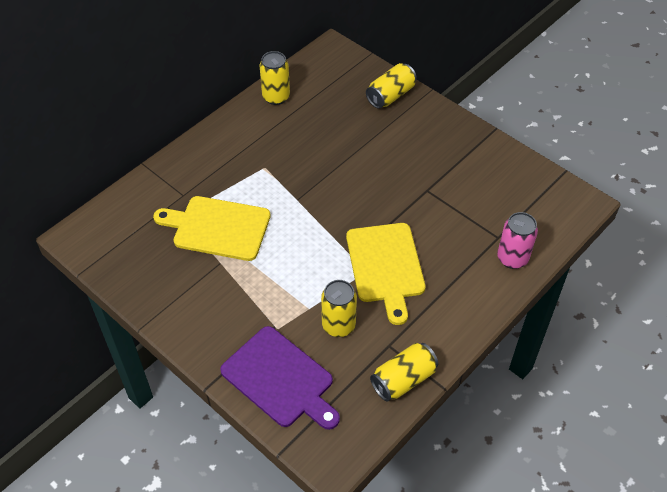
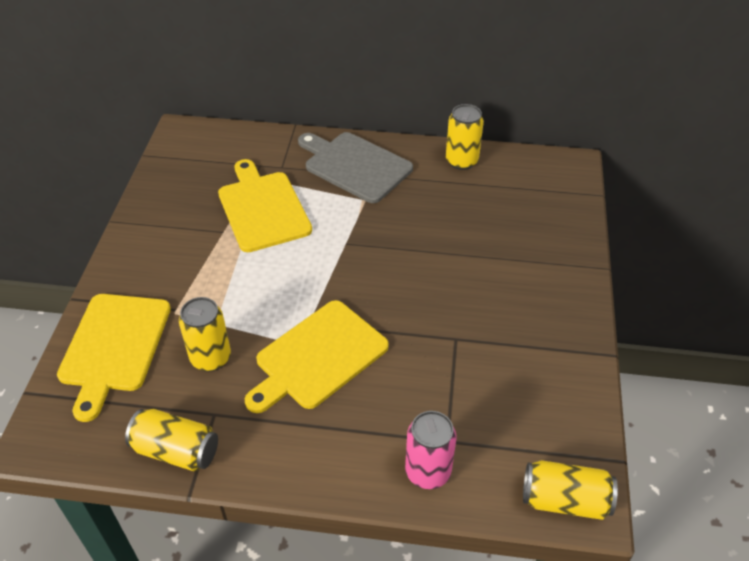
camera: 55 degrees right, 5 degrees down
purple cutting board [220,326,340,430] -> yellow cutting board [57,294,171,422]
yellow can [366,63,417,109] -> yellow can moved to [523,460,618,520]
none -> grey cutting board [298,132,413,203]

